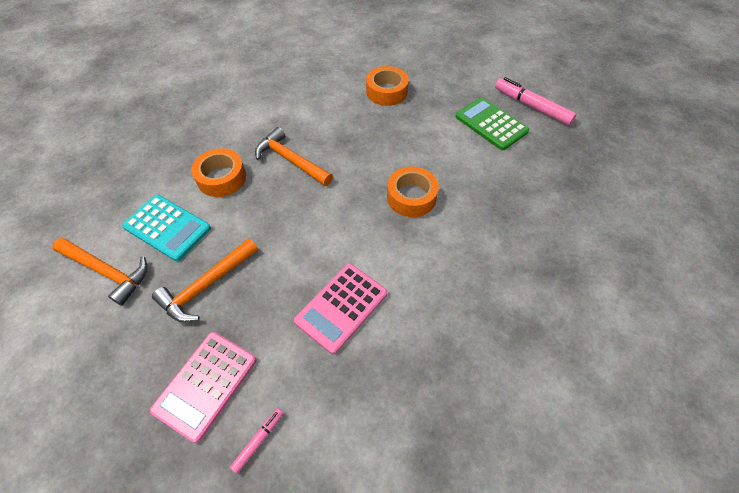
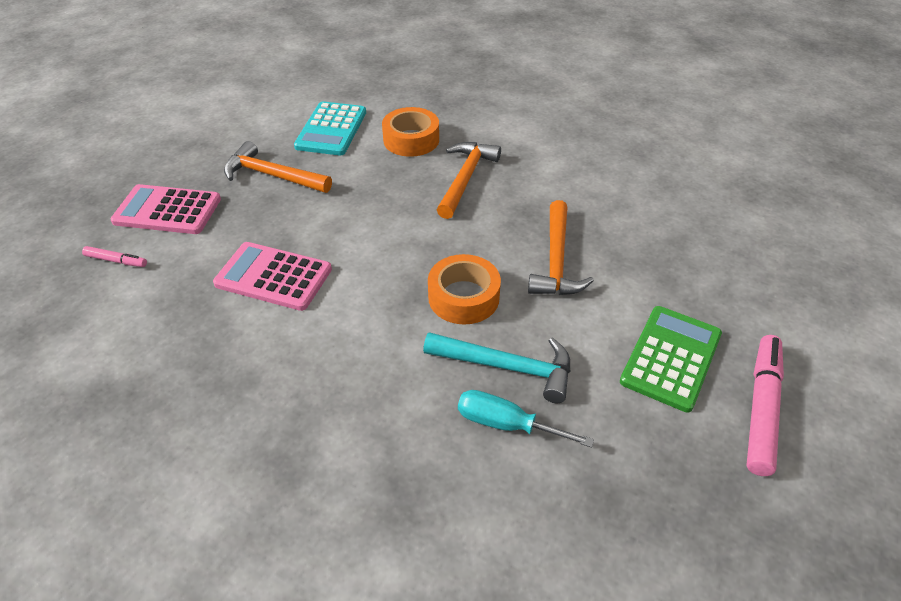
camera: 70 degrees right, 10 degrees down
orange hammer [52,238,147,306] -> orange hammer moved to [528,200,594,295]
orange tape [366,66,409,106] -> none
none -> turquoise hammer [423,332,570,403]
none -> turquoise screwdriver [458,390,594,448]

